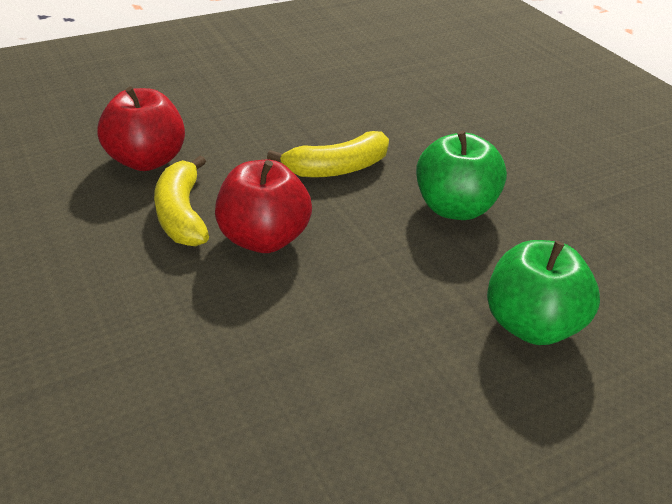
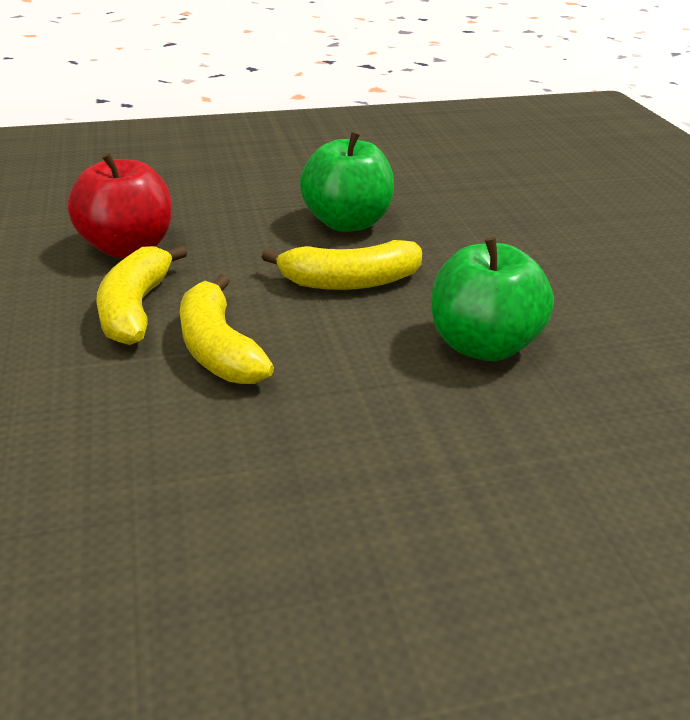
camera: 15 degrees right, 5 degrees down
red apple [215,160,312,253] -> yellow banana [180,274,274,384]
green apple [487,240,600,345] -> green apple moved to [300,132,394,232]

